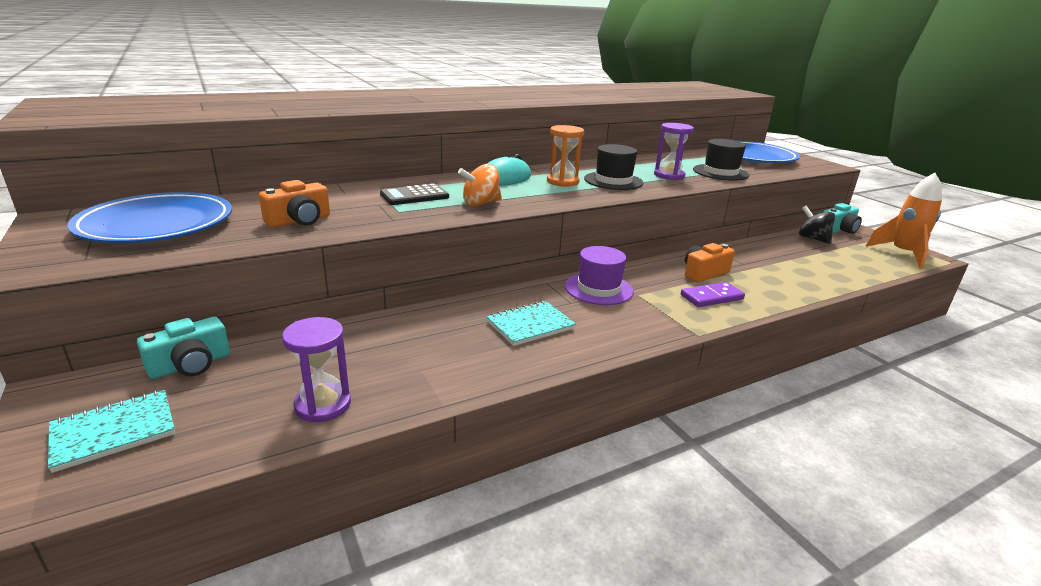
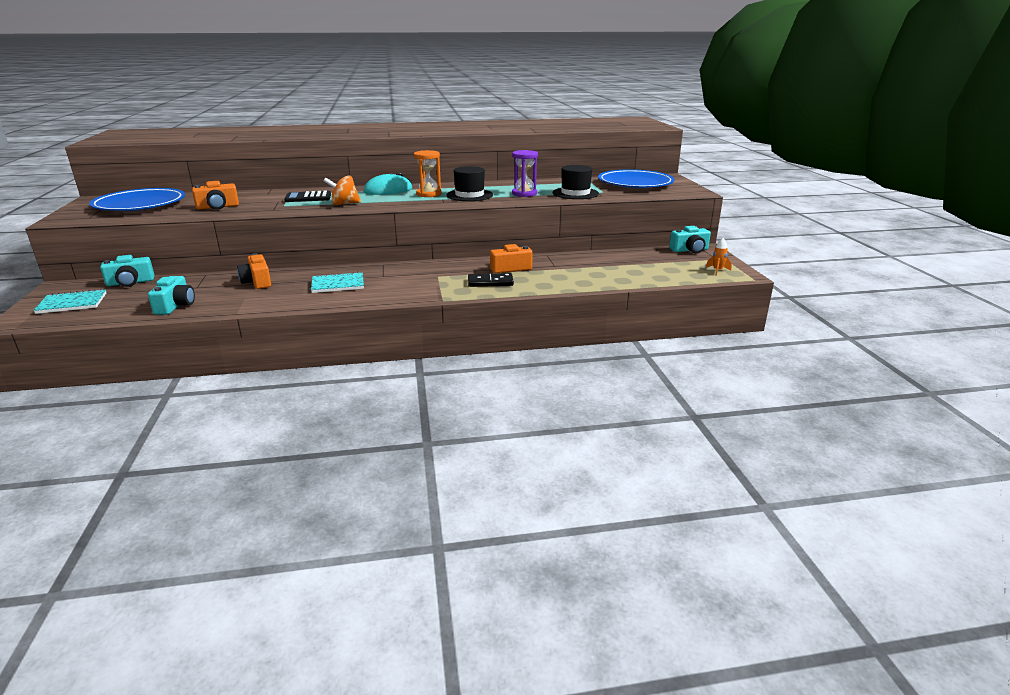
camera: 20 degrees right, 0 degrees up
purple hourglass [282,317,351,422] -> turquoise camera [148,276,195,315]
purple hat [565,246,634,305] -> none
purple domino [681,282,745,307] -> black domino [468,273,514,287]
black spinning top [799,206,835,244] -> none
orange rocket [866,173,942,269] -> orange rocket [706,238,731,276], size x0.46
none -> orange camera [237,253,271,289]

